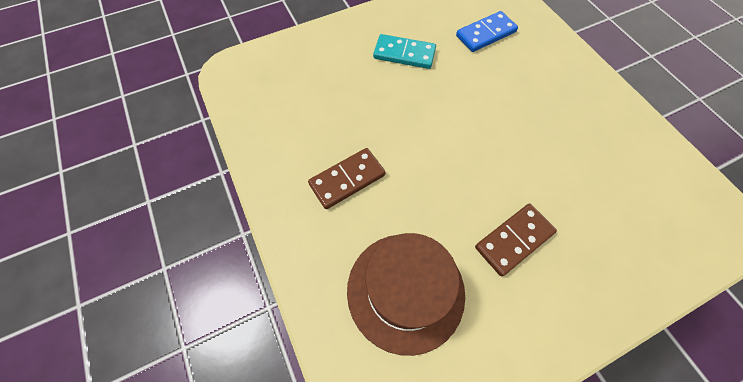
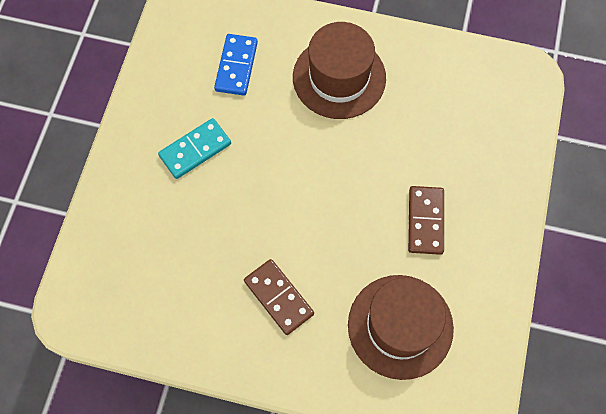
camera: 50 degrees left, 5 degrees up
brown domino [308,148,385,209] -> brown domino turned 45 degrees counterclockwise [244,259,314,335]
none -> brown hat [293,22,386,119]

